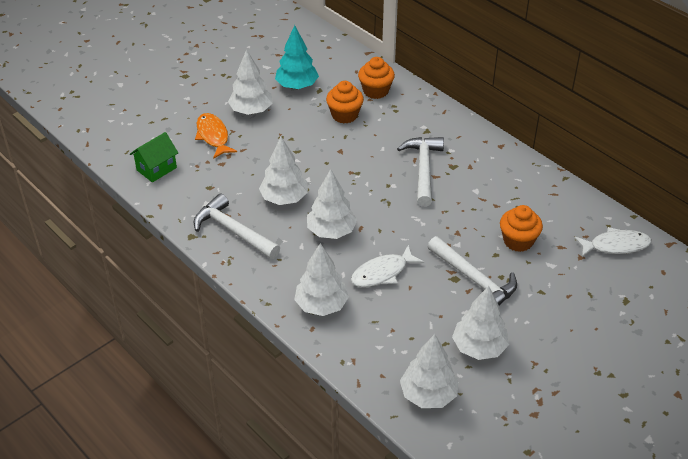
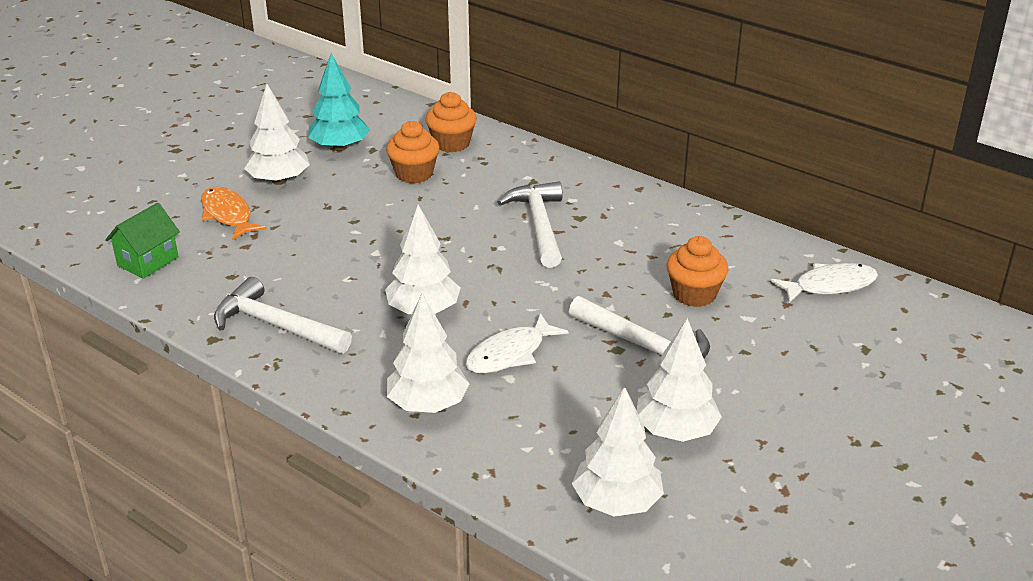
camera: 10 degrees left, 10 degrees down
white tree [259,137,308,205] -> none

